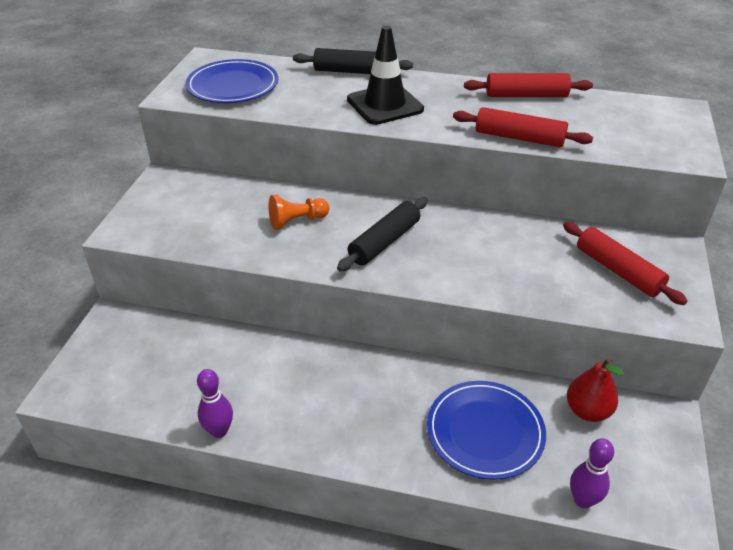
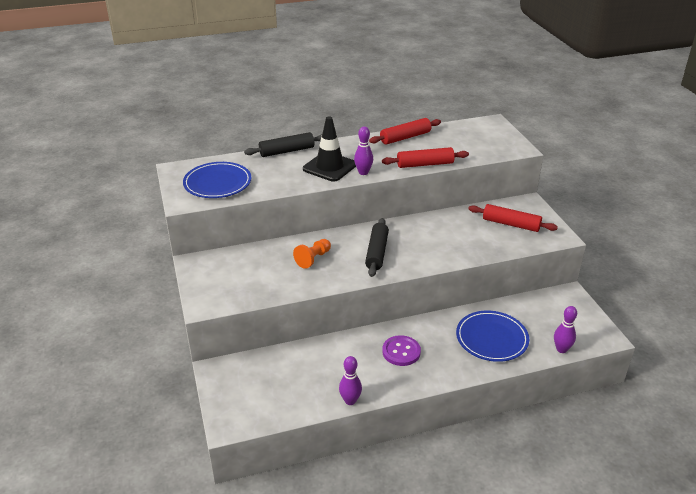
camera: 30 degrees left, 5 degrees down
red pear [567,358,625,422] -> none
none -> purple bowling pin [354,126,373,175]
none -> purple button [382,335,421,366]

